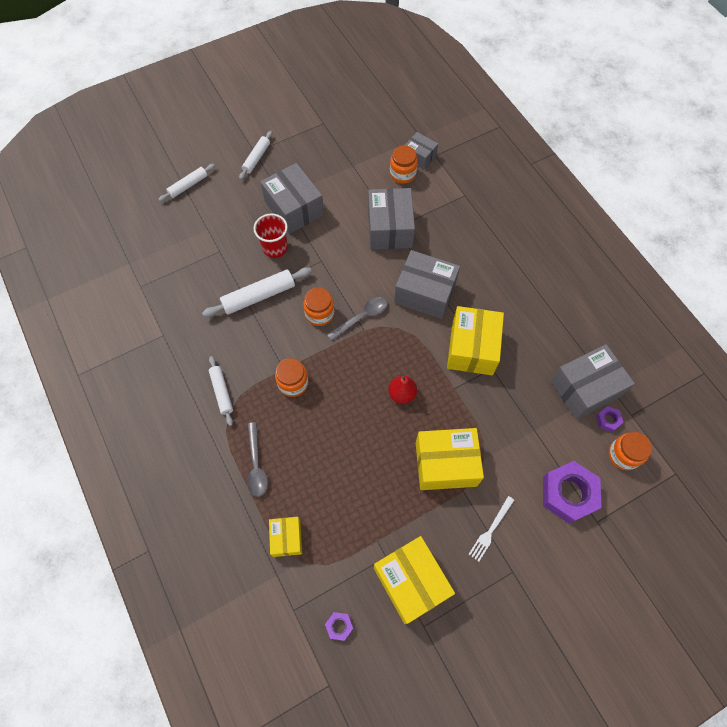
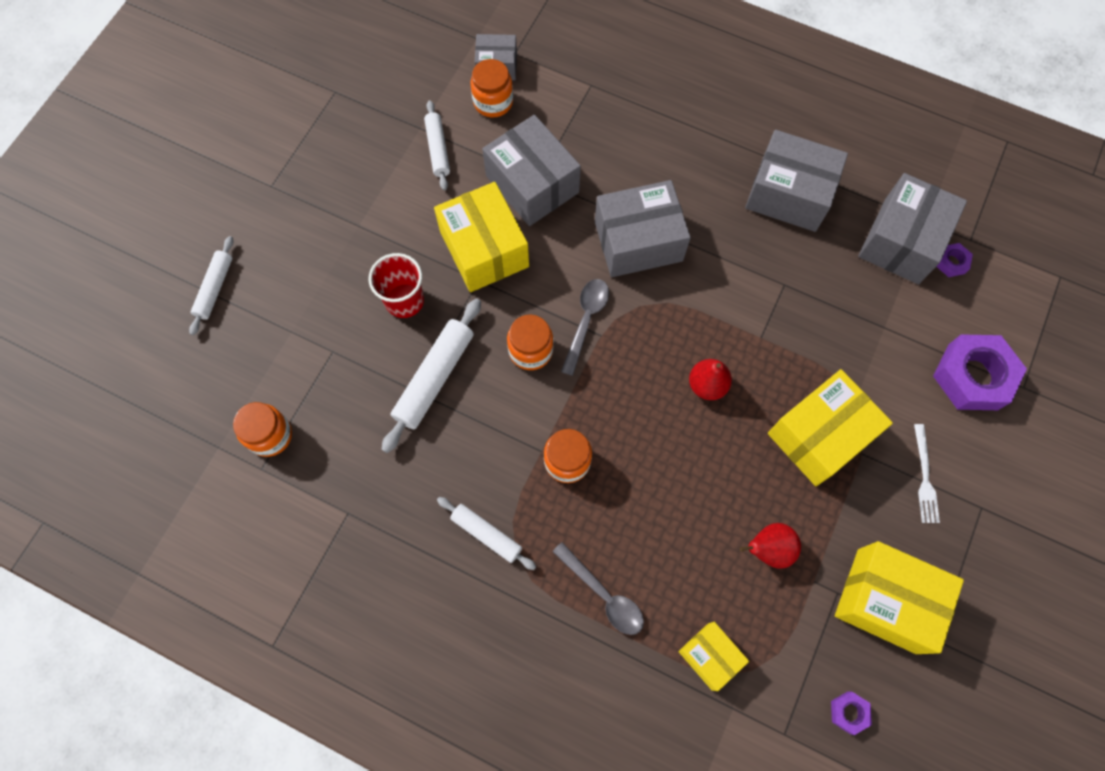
camera: 35 degrees left, 5 degrees up
white rolling pin [239,131,272,180] -> white rolling pin moved to [424,100,450,190]
grey box [260,163,324,234] -> grey box moved to [745,130,848,232]
yellow box [447,306,504,375] -> yellow box moved to [434,182,529,292]
orange jar [609,432,652,470] -> orange jar moved to [233,402,292,457]
none -> red pear [740,523,801,569]

